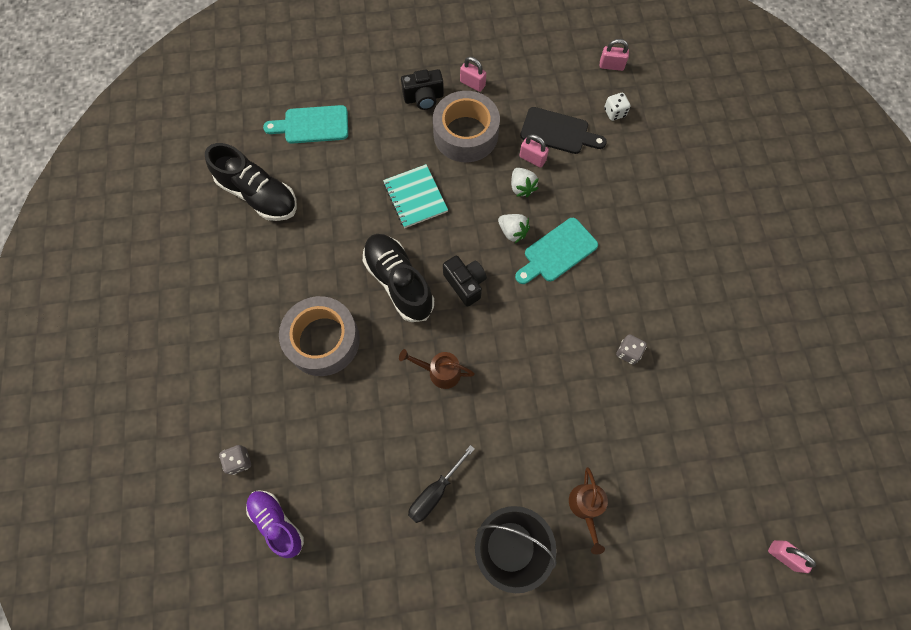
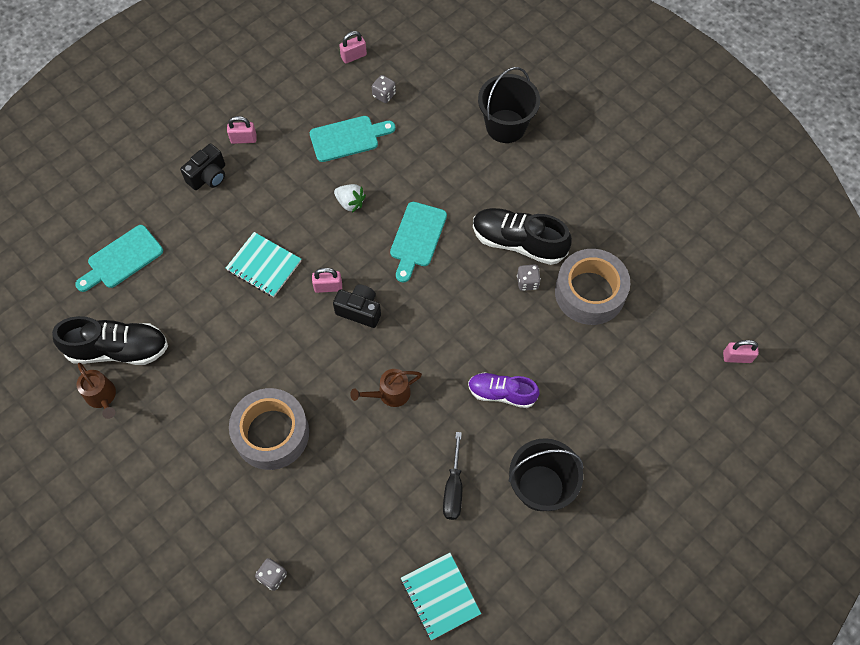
camera: 35 degrees left, 5 degrees down
purple shoe [246,490,304,558] -> purple shoe moved to [468,372,540,408]
black shoe [363,234,434,322] -> black shoe moved to [473,208,572,265]
grey tape [433,91,500,162] -> grey tape moved to [555,249,630,325]
white strawberry [498,214,530,243] -> none
pink padlock [519,134,549,168] -> pink padlock moved to [312,268,342,293]
black cutting board [520,107,607,154] -> turquoise cutting board [310,116,395,162]
brown watering can [569,467,608,554] -> brown watering can moved to [77,363,116,419]
white dice [604,93,631,121] -> grey dice [372,75,396,103]
none -> turquoise notebook [401,553,481,640]
none -> black bucket [478,67,540,143]

